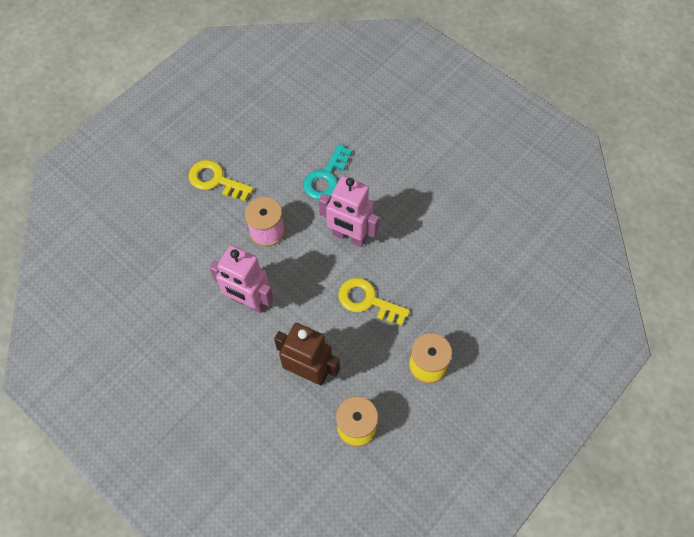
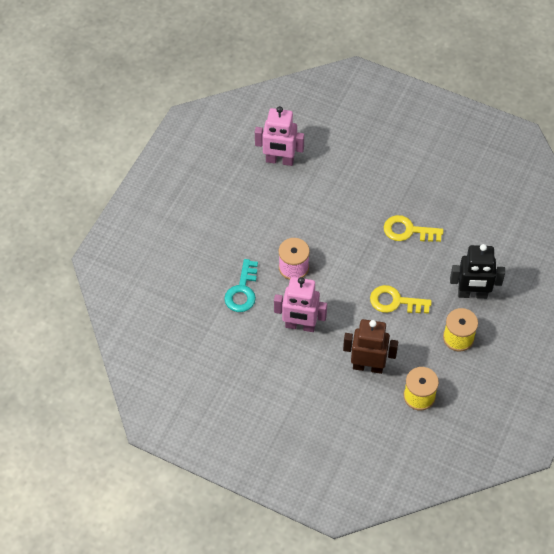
camera: 15 degrees left, 5 degrees down
yellow key [189,160,254,201] -> yellow key moved to [384,215,443,242]
turquoise key [303,144,352,200] -> turquoise key moved to [224,259,258,312]
pink robot [319,176,379,247] -> pink robot moved to [255,106,304,166]
none -> black robot [450,244,505,299]

